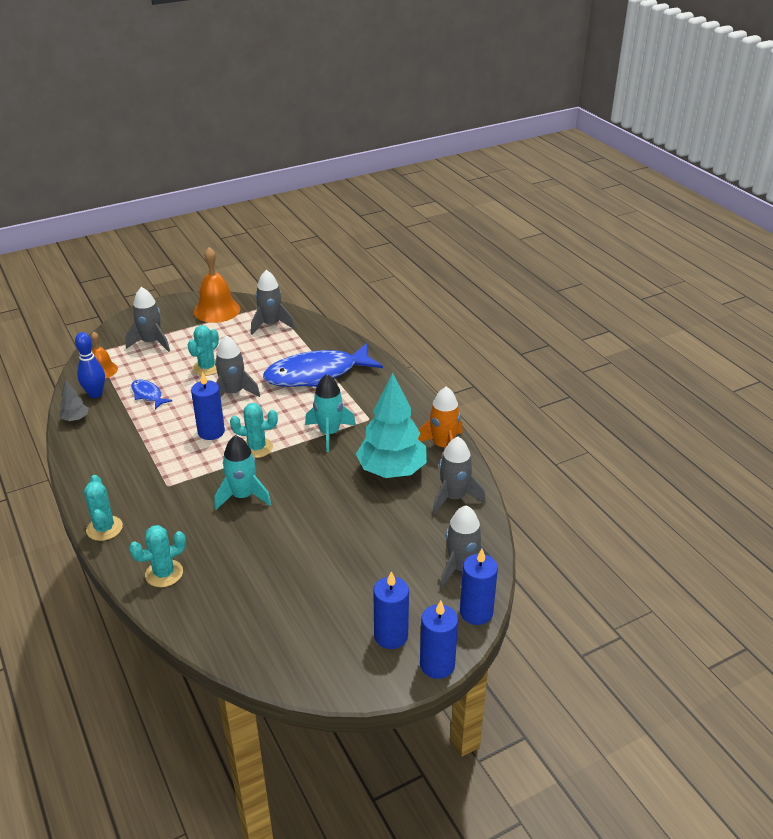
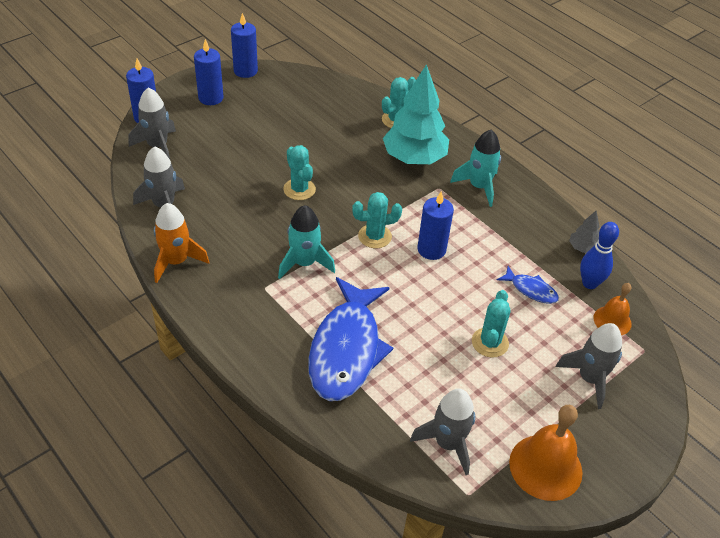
camera: 165 degrees right, 10 degrees up
turquoise cactus [84,475,123,541] -> turquoise cactus moved to [283,145,316,200]
turquoise rocket [214,435,272,510] -> turquoise rocket moved to [450,130,501,207]
grey rocket [215,335,260,398] -> none
blue fish [263,343,383,387] -> blue fish turned 135 degrees clockwise [308,277,393,401]
turquoise tree [356,373,427,478] -> turquoise tree moved to [383,64,449,164]
blue candle [420,600,458,679] -> blue candle moved to [231,13,258,78]

